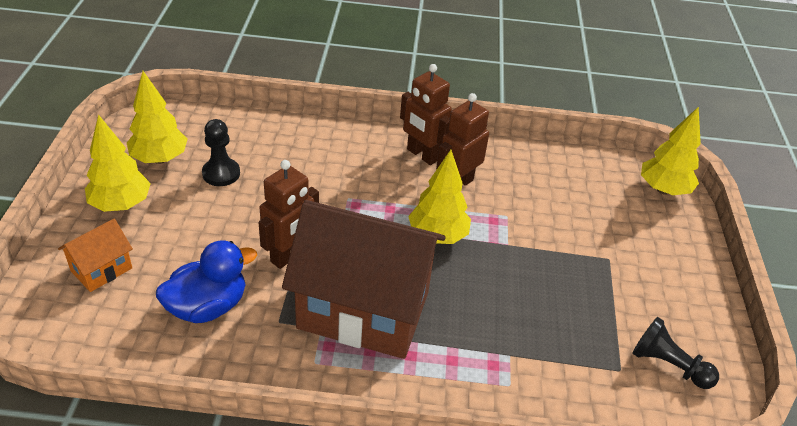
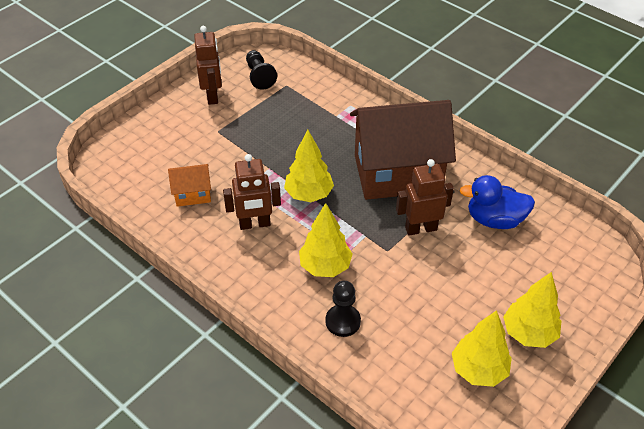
camera: 140 degrees left, 5 degrees up
orange house [58,219,133,292] -> orange house moved to [168,164,211,207]
black pawn [202,119,240,186] -> black pawn moved to [325,281,361,337]
brown house [282,200,445,359] -> brown house turned 60 degrees counterclockwise [350,100,456,200]
brown robot [400,64,452,165] -> brown robot moved to [194,26,222,105]
yellow tree [641,106,701,195] -> yellow tree moved to [299,203,353,277]

